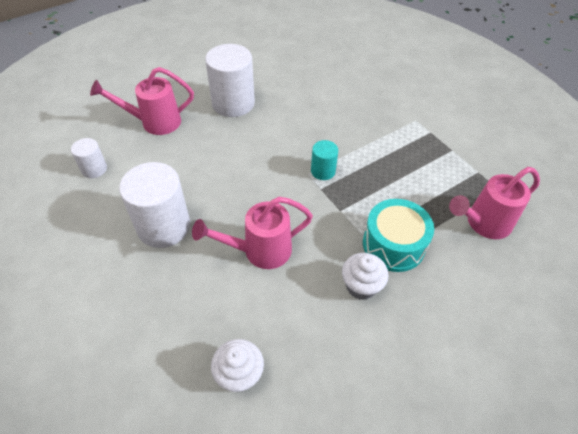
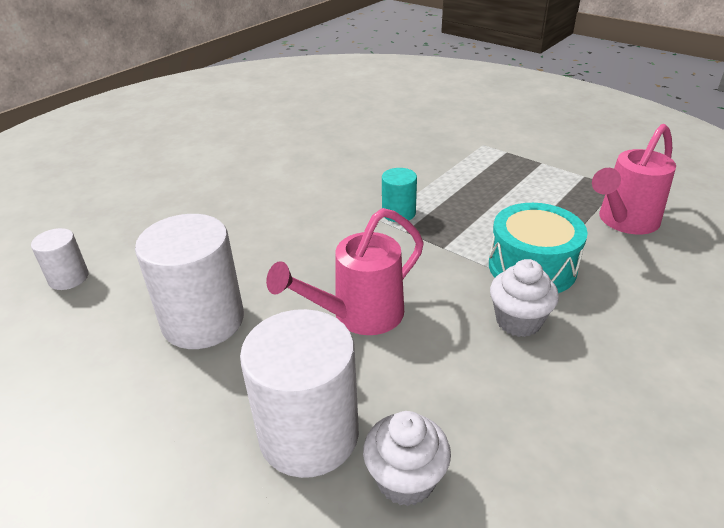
camera: 15 degrees left, 15 degrees down
pink watering can [90,67,194,135] -> none
white cylinder [205,44,255,117] -> white cylinder moved to [240,309,359,478]

